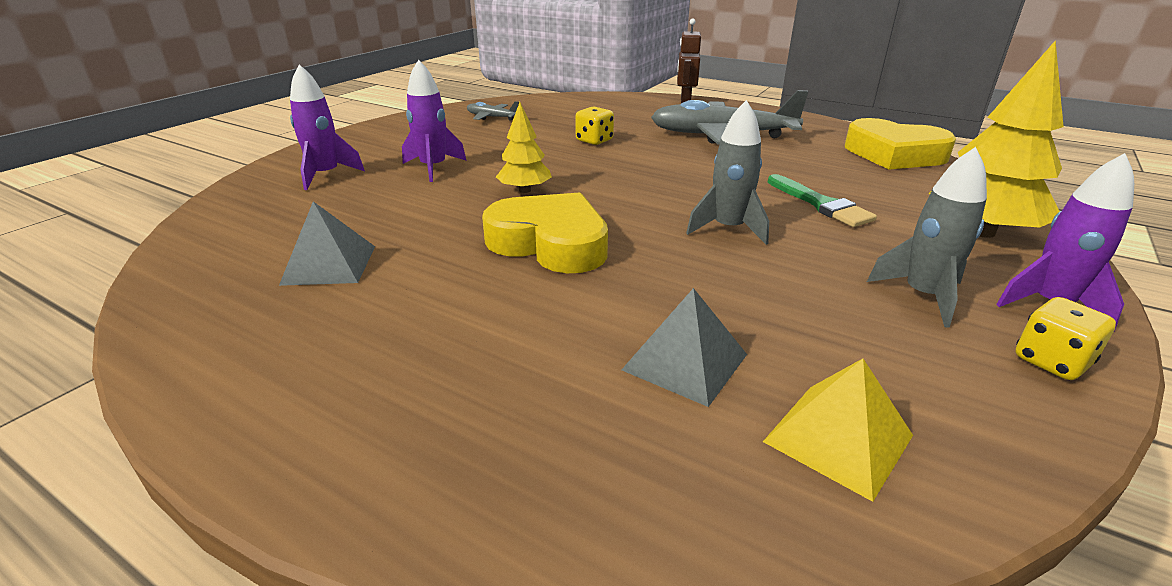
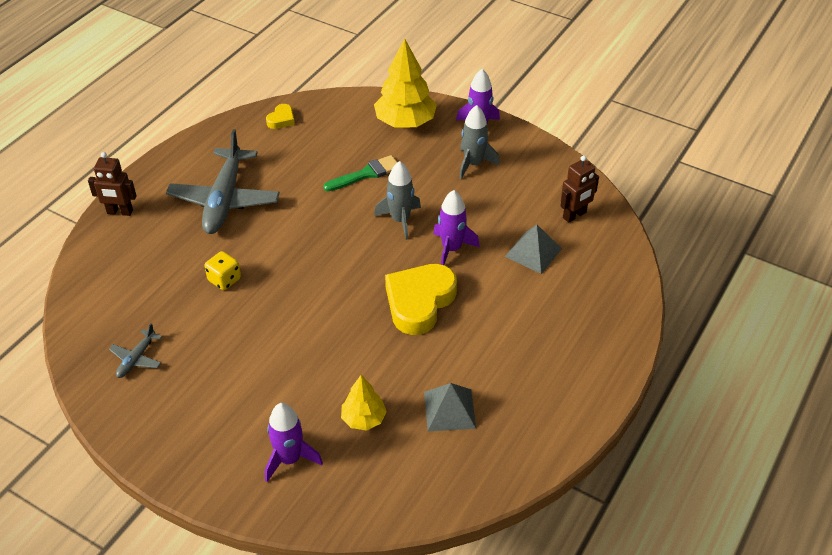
camera: 90 degrees left, 15 degrees up
purple rocket [402,60,467,182] -> purple rocket moved to [433,190,480,265]
yellow tree [496,102,552,193] -> yellow tree moved to [341,375,387,430]
yellow pyramid [763,359,913,502] -> brown robot [560,155,599,223]
yellow heart [845,118,956,170] -> yellow heart [266,104,295,129], size x0.46
yellow dice [1016,297,1116,380] -> none

